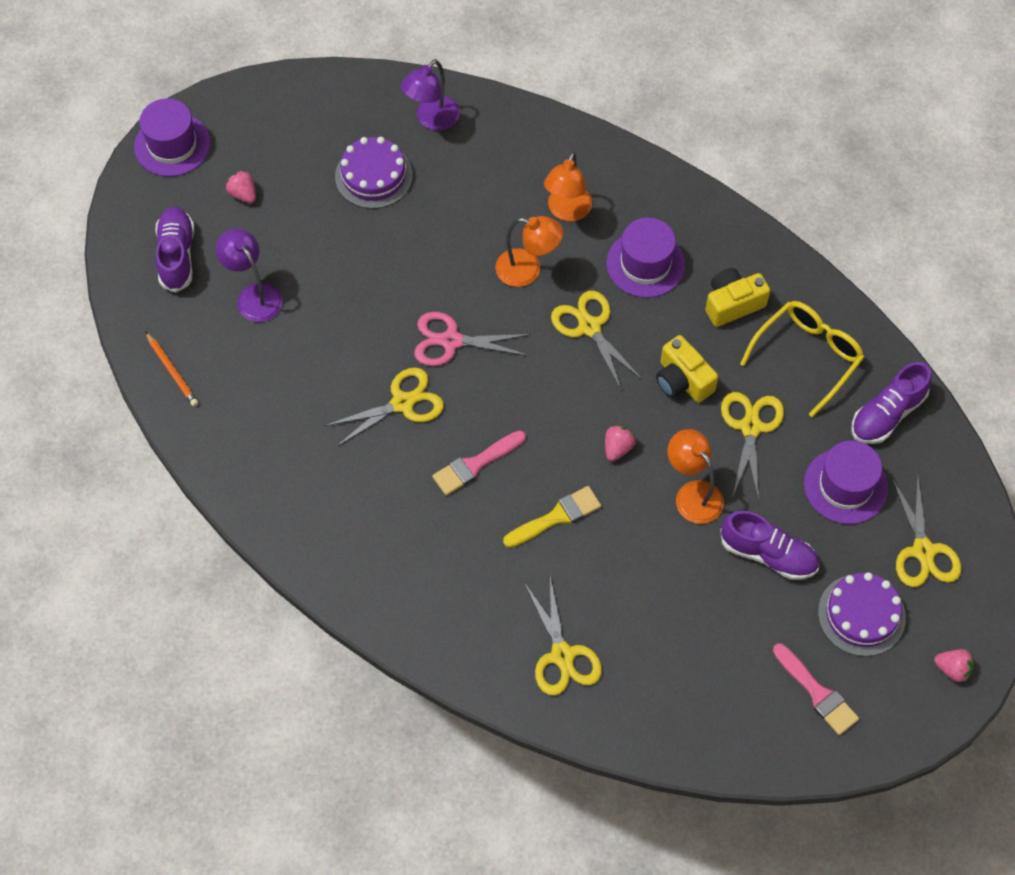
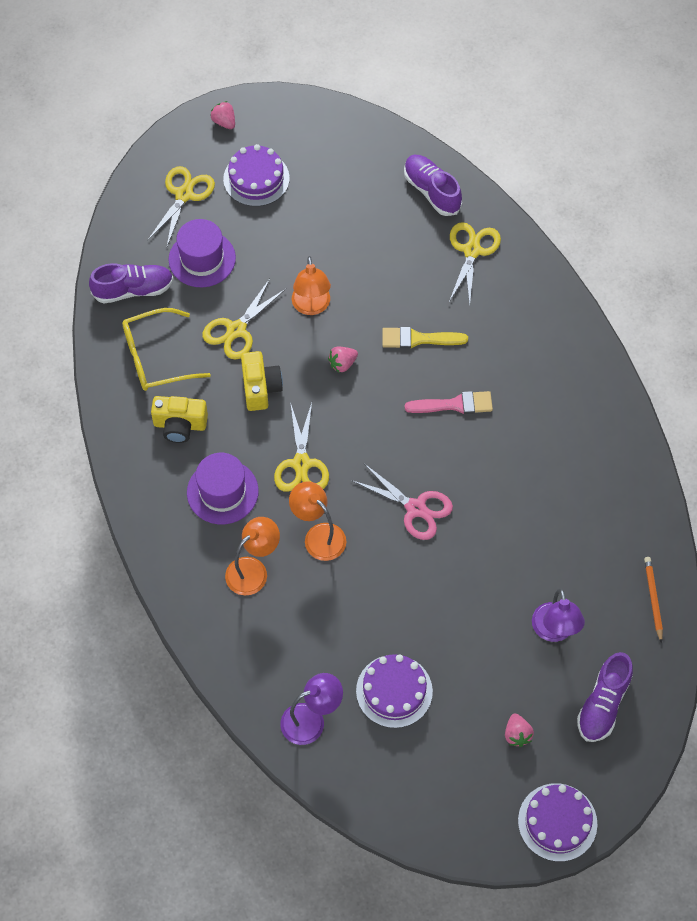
camera: 150 degrees left, 0 degrees up
purple hat [134,98,211,177] -> purple cake [518,783,597,862]
yellow scissors [325,367,444,447] -> none
purple shoe [720,511,819,580] -> purple shoe moved to [404,155,462,216]
pink brush [773,643,859,735] -> none

